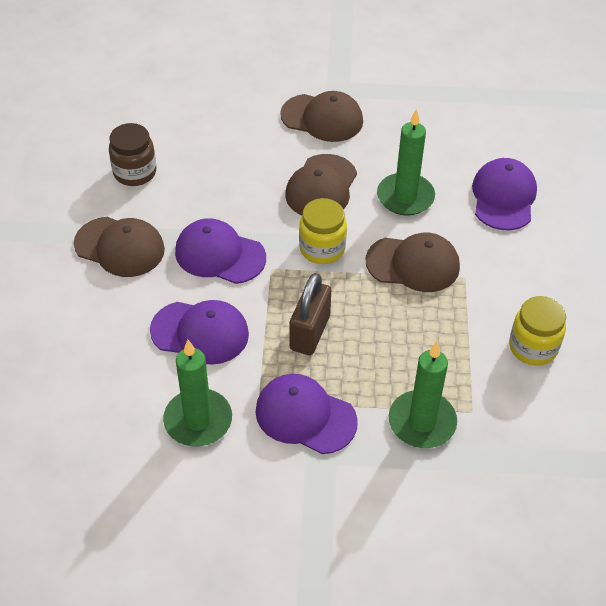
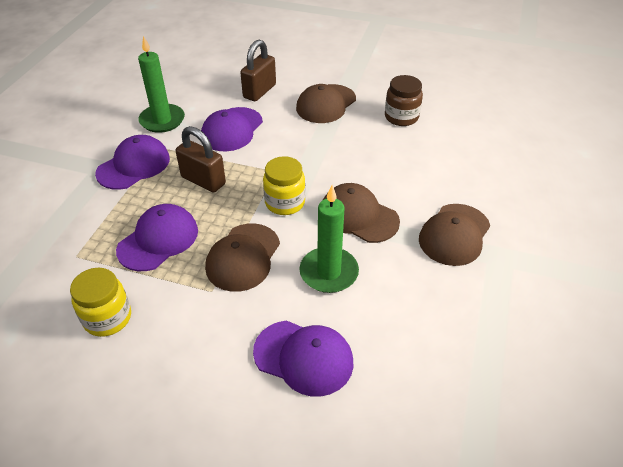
camera: 105 degrees right, 5 degrees down
purple cap [175,218,266,284] -> purple cap moved to [116,204,198,271]
green candle [389,342,457,448] -> none
none -> brown padlock [240,40,276,101]

